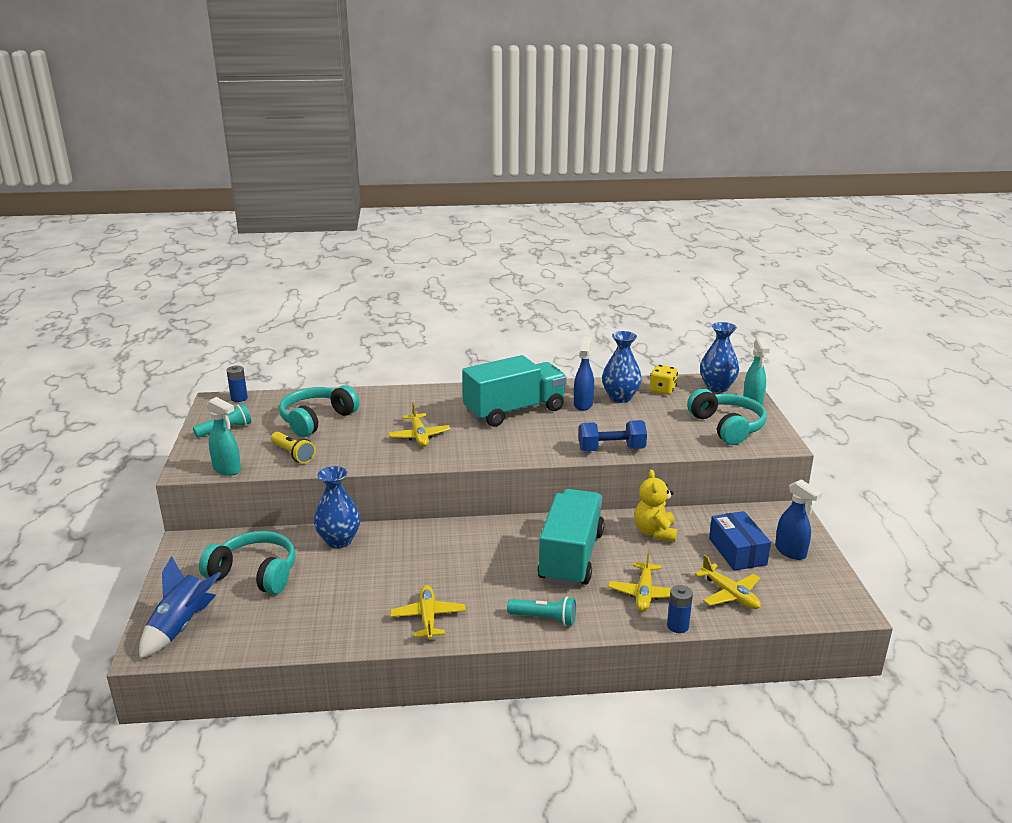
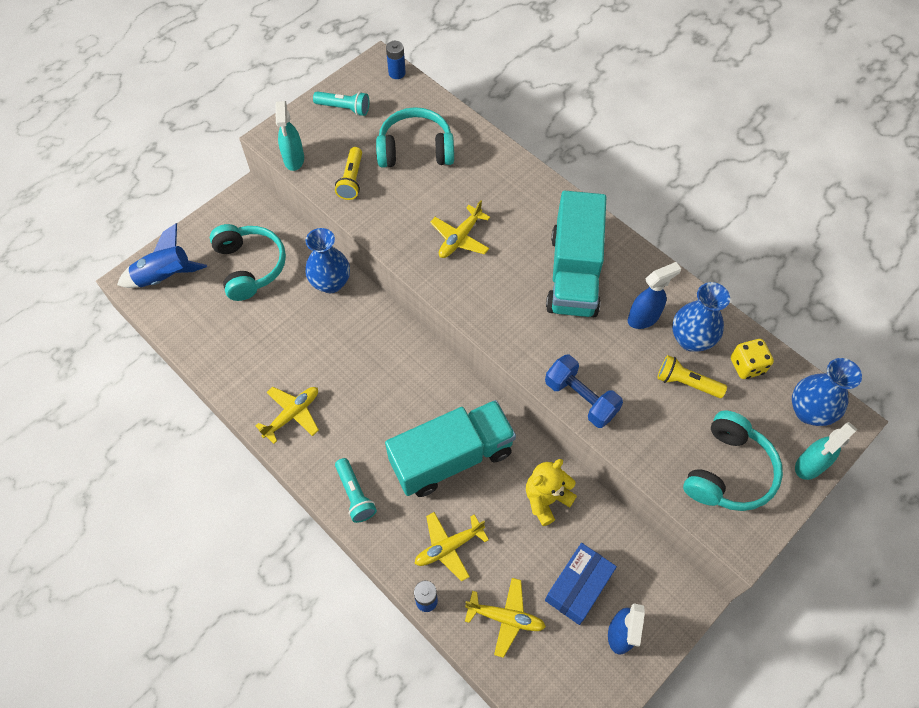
camera: 50 degrees right, 35 degrees up
turquoise truck [462,355,567,427] -> turquoise truck turned 75 degrees clockwise [546,191,606,317]
yellow plane [695,555,761,609] -> yellow plane turned 90 degrees counterclockwise [465,578,546,658]
none -> yellow flashlight [657,355,727,398]

